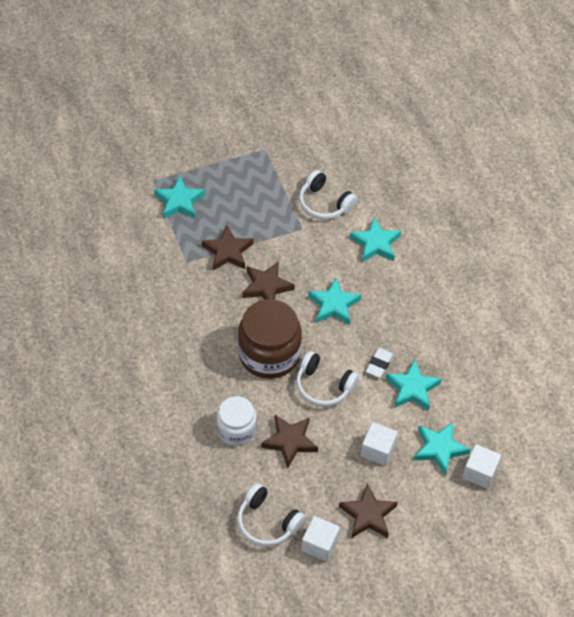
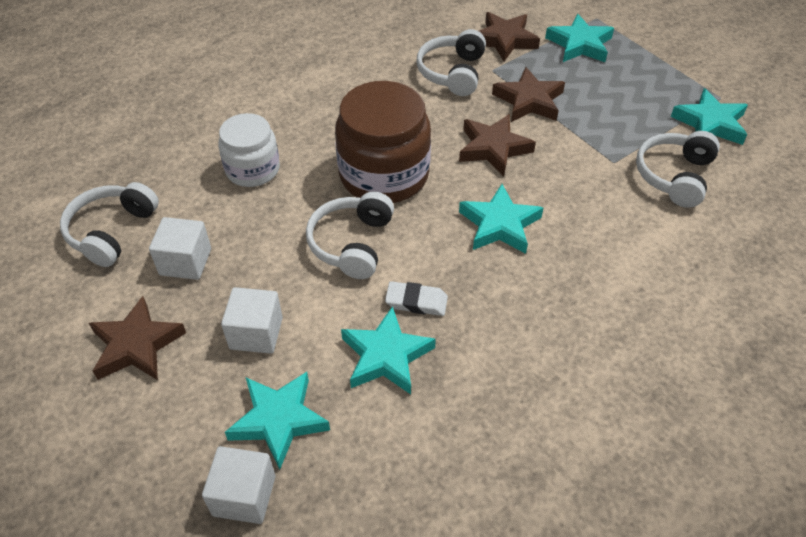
camera: 75 degrees right, 5 degrees down
brown star [261,415,318,468] -> brown star moved to [479,12,540,61]
white cube [302,516,340,562] -> white cube moved to [149,217,211,280]
turquoise star [350,218,401,262] -> turquoise star moved to [671,88,748,145]
none -> white headphones [416,29,486,96]

